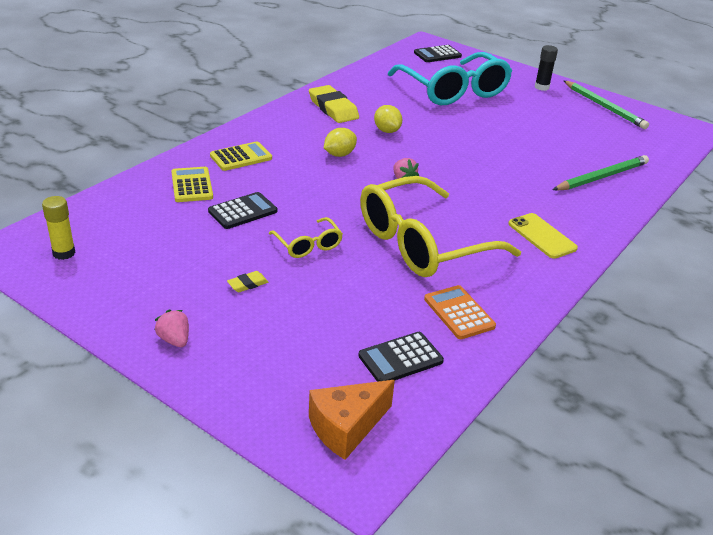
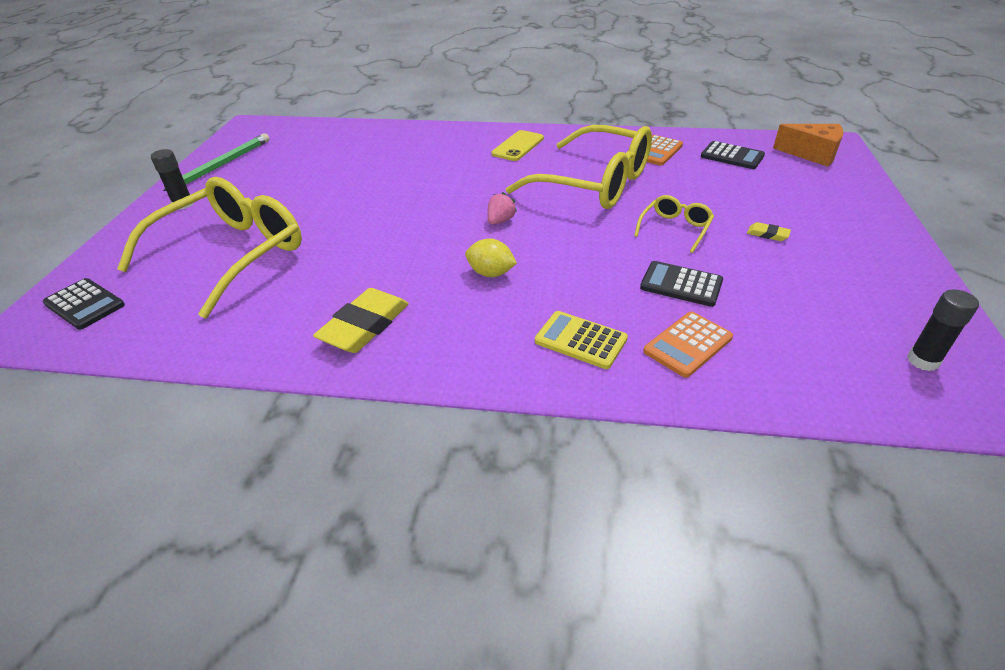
camera: 115 degrees left, 5 degrees up
yellow glue stick [42,196,76,260] -> black glue stick [907,289,979,371]
pink strawberry [155,310,189,347] -> none
yellow calculator [171,167,213,202] -> orange calculator [643,312,733,378]
yellow lemon [374,105,402,133] -> none
turquoise glasses [388,52,512,105] -> yellow glasses [117,177,302,318]
green pencil [552,155,649,190] -> none

